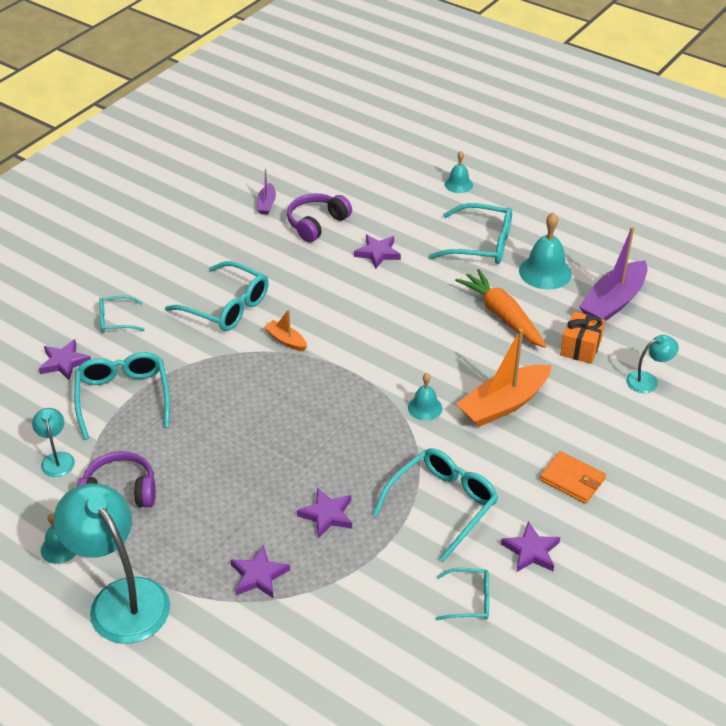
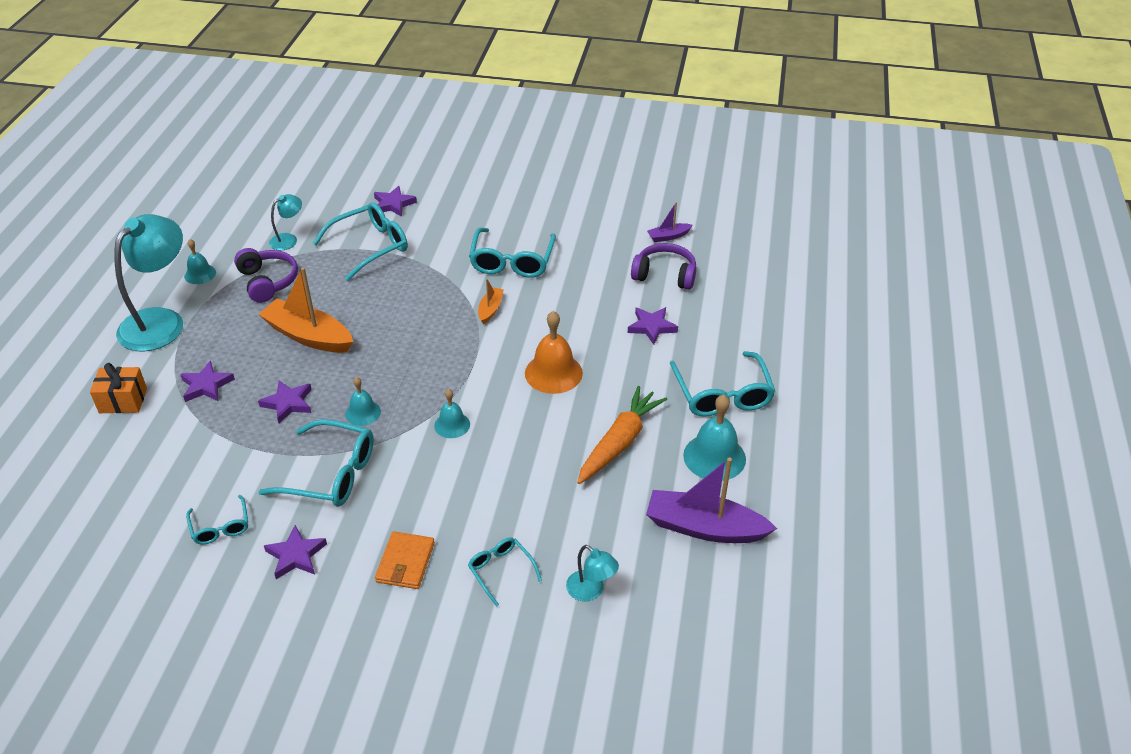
camera: 65 degrees right, 0 degrees up
turquoise glasses [99,295,145,333] -> turquoise glasses moved to [468,537,542,607]
turquoise bell [445,151,473,193] -> turquoise bell moved to [345,377,381,426]
orange boat [456,329,552,427] -> orange boat moved to [258,267,353,353]
orange gift [560,311,605,364] -> orange gift moved to [90,363,147,413]
none -> orange bell [525,311,583,394]

